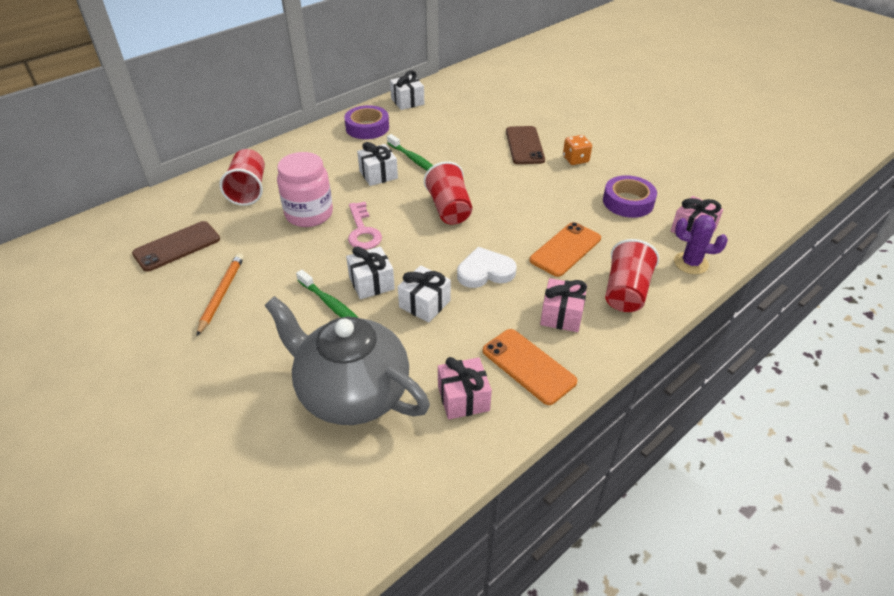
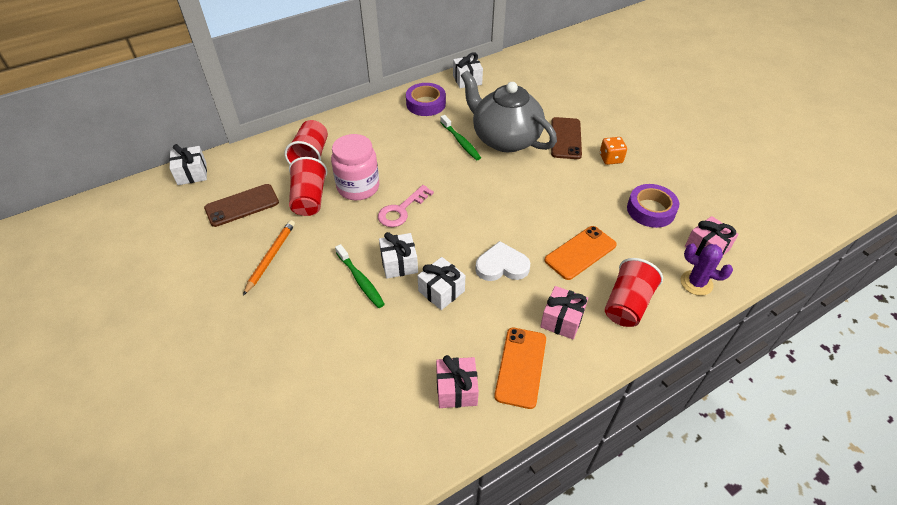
camera: 10 degrees right, 5 degrees up
grey teapot [264,296,430,425] -> grey teapot moved to [461,70,557,152]
pink key [348,202,382,249] -> pink key turned 45 degrees clockwise [378,185,434,227]
white gift [357,142,398,186] -> white gift moved to [169,144,207,185]
red cup [424,161,472,224] -> red cup moved to [289,157,328,216]
orange phone [483,329,577,405] -> orange phone turned 45 degrees clockwise [494,328,546,409]

